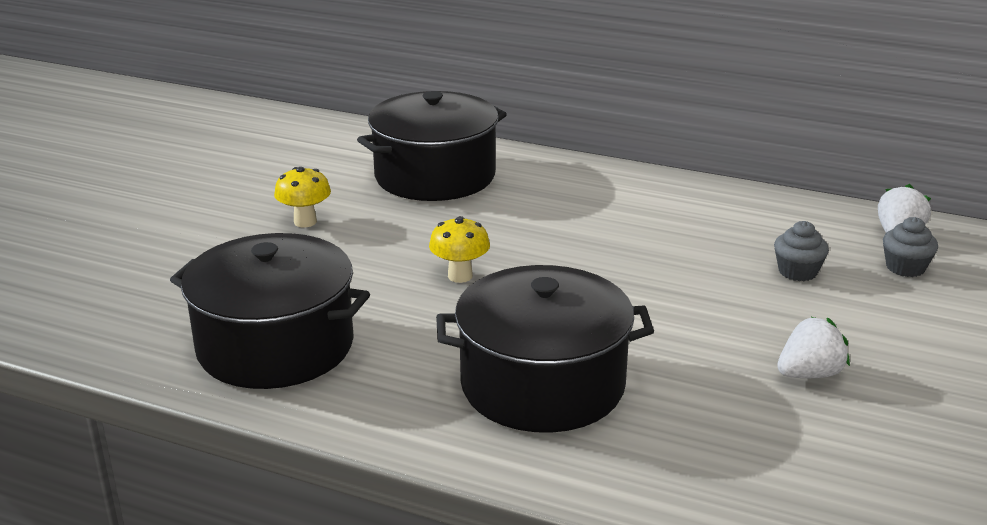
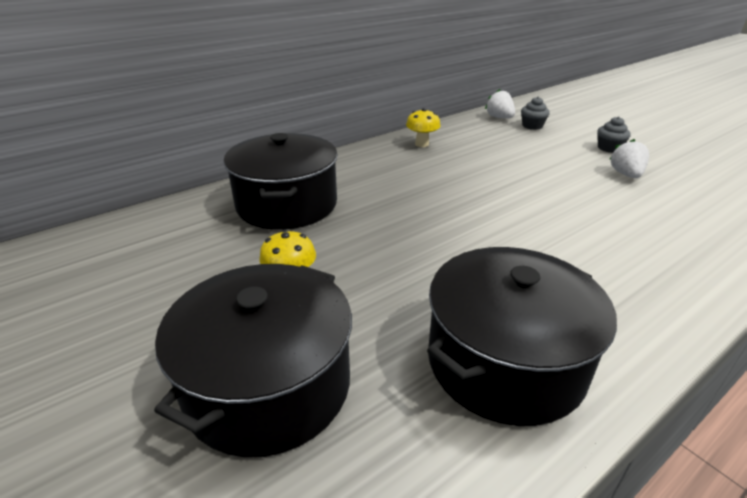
camera: 60 degrees left, 5 degrees up
yellow mushroom [429,216,490,283] -> yellow mushroom moved to [406,108,441,147]
black pot [436,265,654,433] -> black pot moved to [154,264,352,458]
grey cupcake [774,221,829,281] -> grey cupcake moved to [597,116,631,153]

